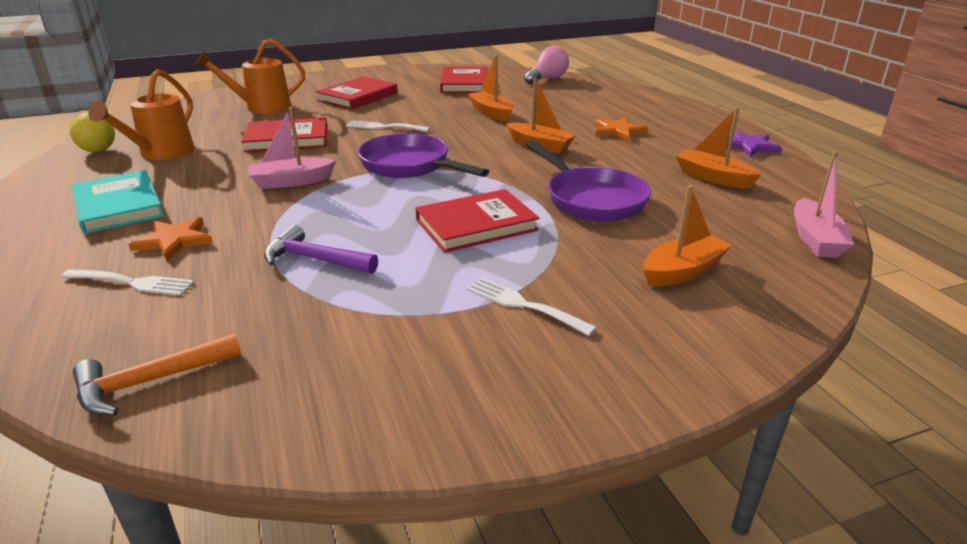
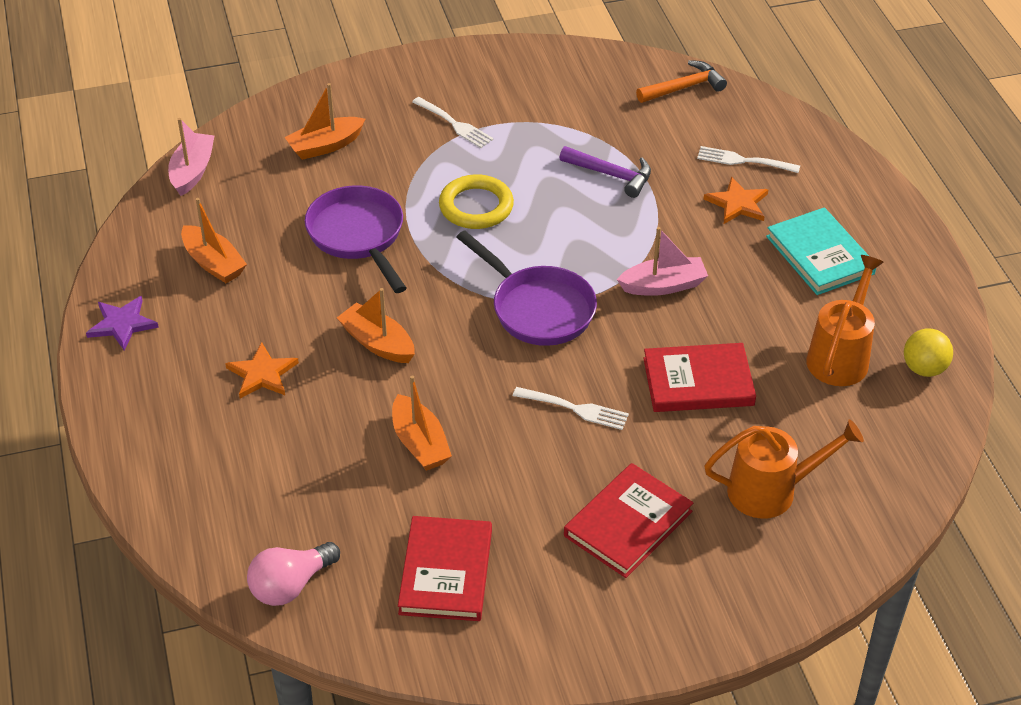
camera: 175 degrees left, 15 degrees up
red book [415,189,539,253] -> yellow ring [439,174,514,229]

